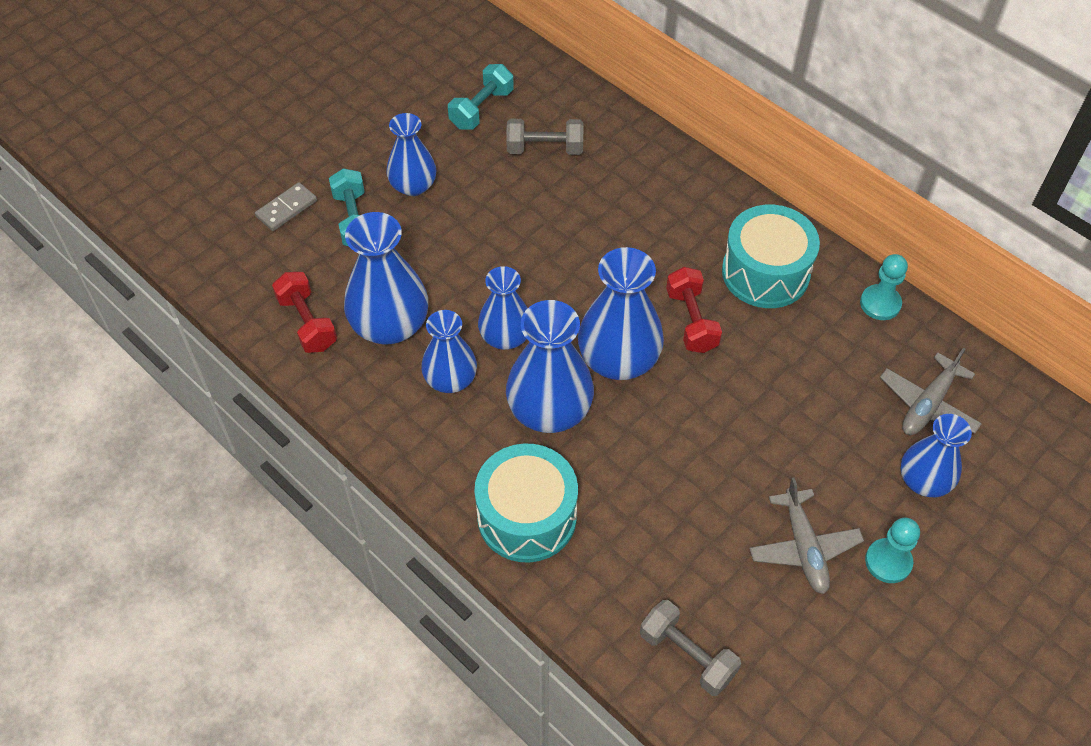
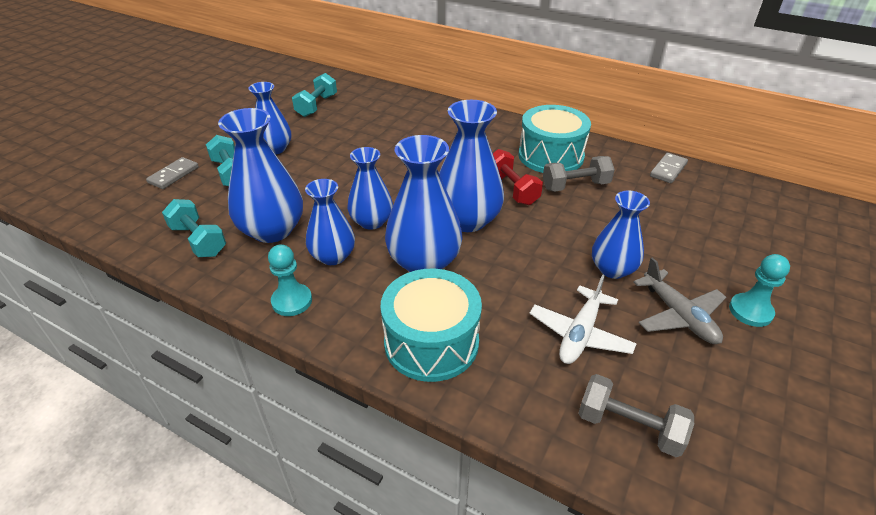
camera: 15 degrees left, 15 degrees down
red dumbbell [272,272,337,353] -> turquoise dumbbell [162,199,226,257]
grey dumbbell [506,119,583,155] -> grey dumbbell moved to [543,156,615,192]
turquoise pawn [860,254,908,320] -> turquoise pawn moved to [268,244,312,316]
grey plane [880,347,982,435] -> none
blue vase [900,414,972,497] -> blue vase moved to [592,191,650,279]
none -> white plane [529,275,637,364]
none -> grey domino [650,153,688,183]

